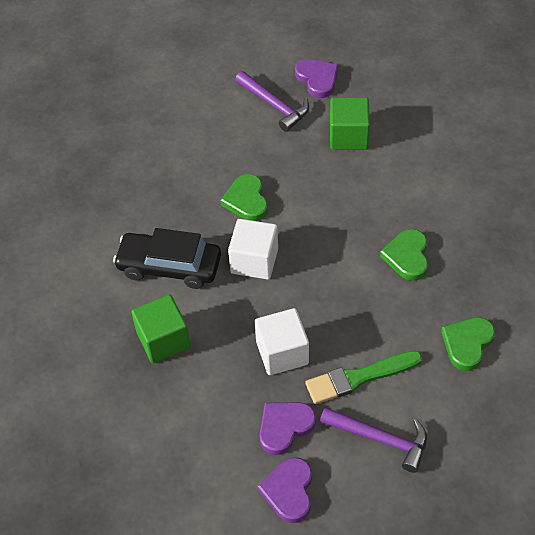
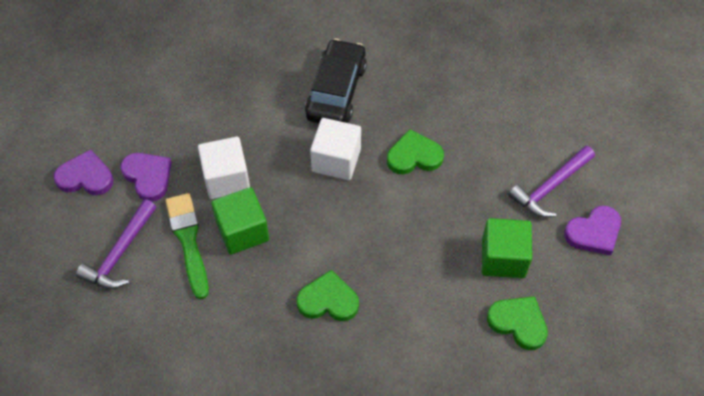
camera: 90 degrees right, 5 degrees up
green cube [131,295,191,363] -> green cube moved to [211,187,269,255]
green heart [441,317,495,371] -> green heart moved to [487,296,548,350]

